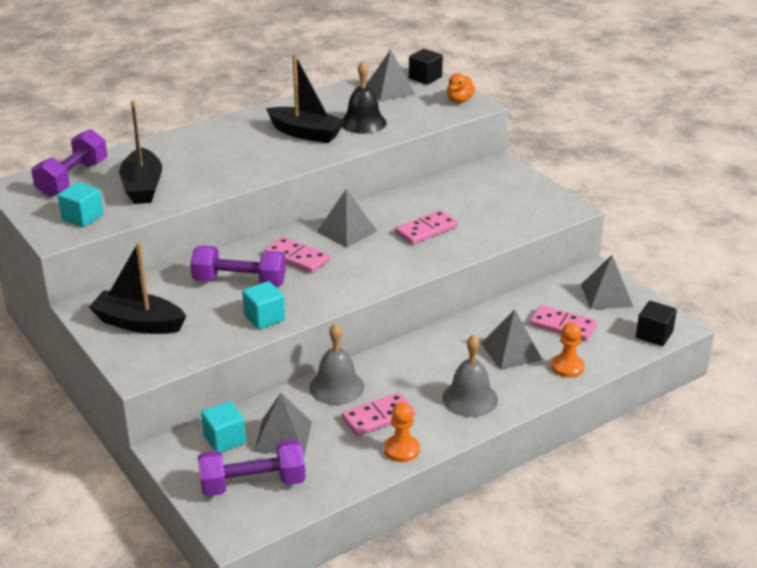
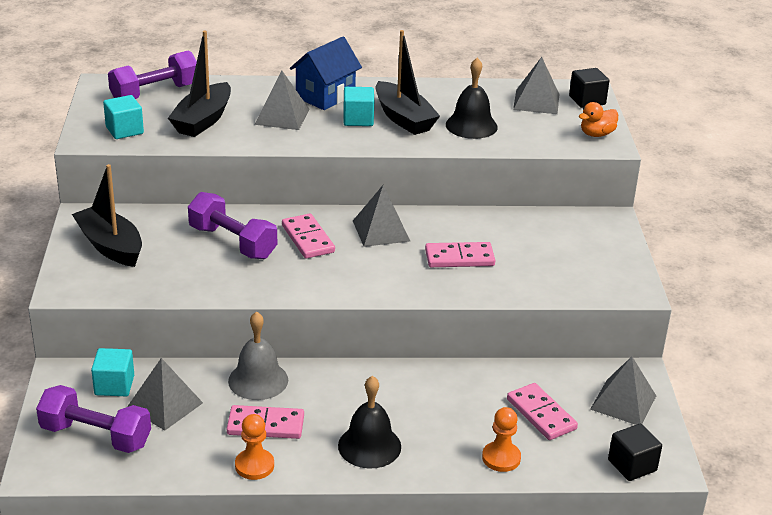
camera: 30 degrees right, 0 degrees up
turquoise cube [242,281,285,329] -> turquoise cube moved to [343,87,374,126]
grey bell [442,335,498,417] -> black bell [338,376,401,468]
grey pyramid [481,309,542,370] -> grey pyramid moved to [254,71,309,130]
none -> blue house [290,37,362,110]

